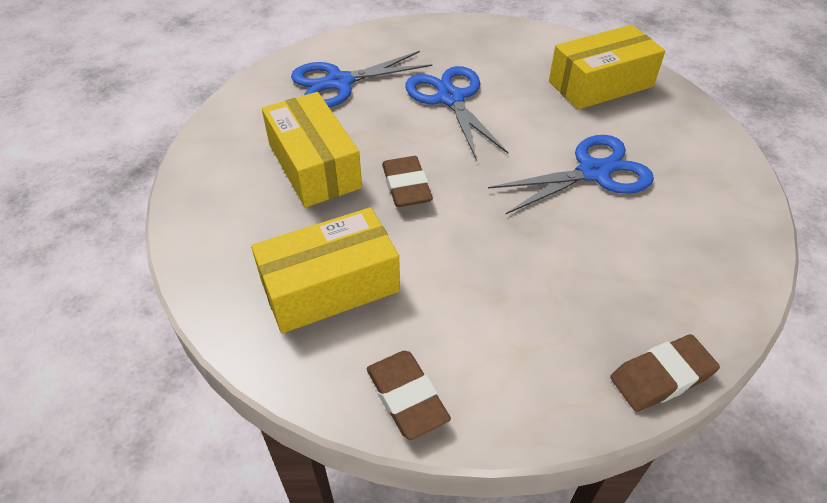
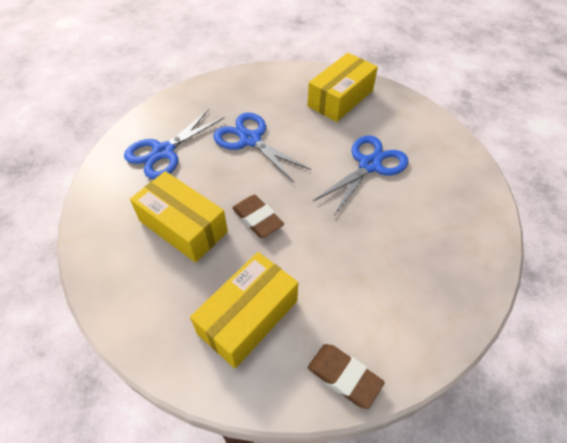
camera: 25 degrees left, 5 degrees up
brown eraser [610,334,720,412] -> none

